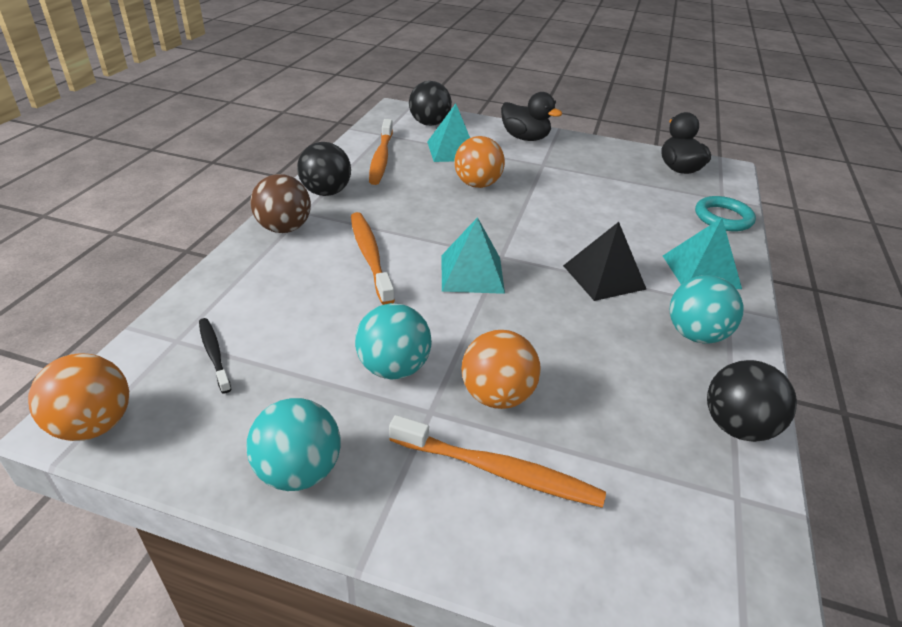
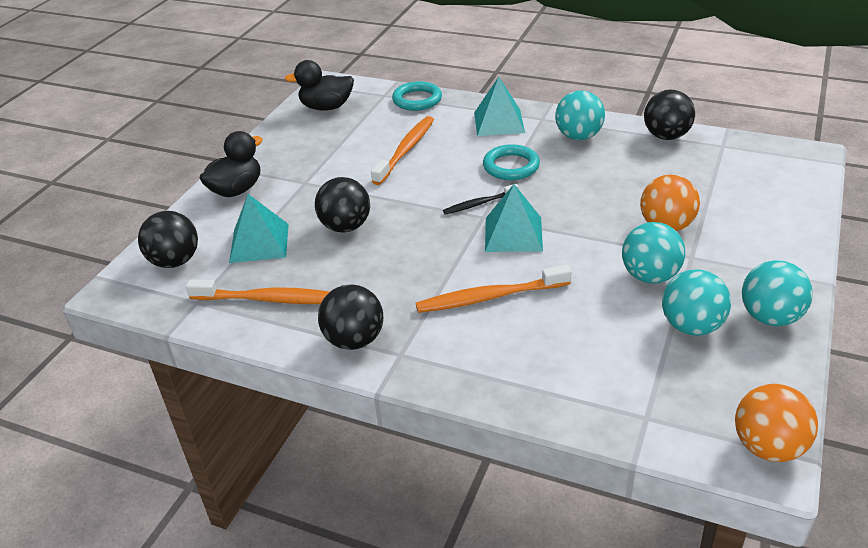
camera: 80 degrees left, 0 degrees up
black toothbrush [199,318,231,393] -> black toothbrush moved to [443,184,519,215]
brown ball [250,174,311,233] -> none
orange toothbrush [389,415,606,508] -> orange toothbrush moved to [371,116,434,185]
orange ball [455,136,505,188] -> black ball [315,177,370,233]
black pyramid [563,222,646,301] -> turquoise ring [483,144,540,180]
none -> turquoise ball [662,269,731,336]

